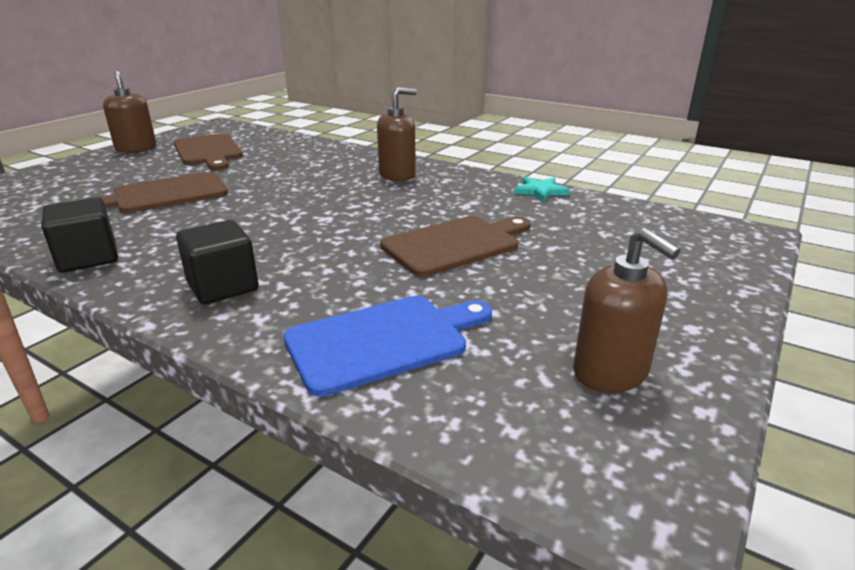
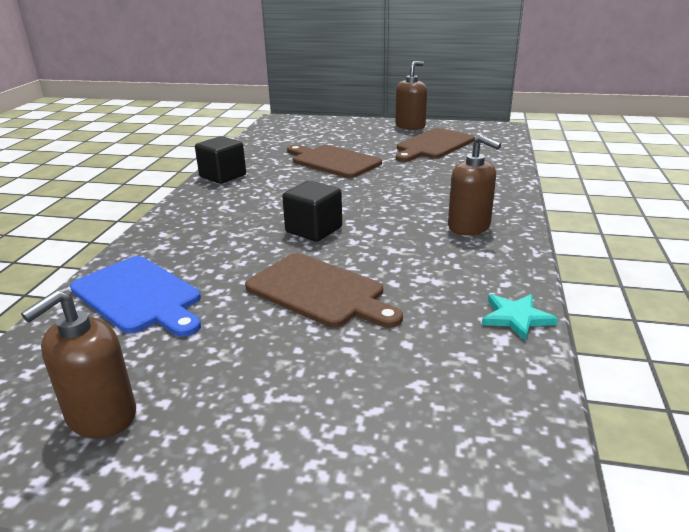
camera: 70 degrees right, 0 degrees up
black cube [176,220,259,304] -> black cube moved to [282,181,342,242]

